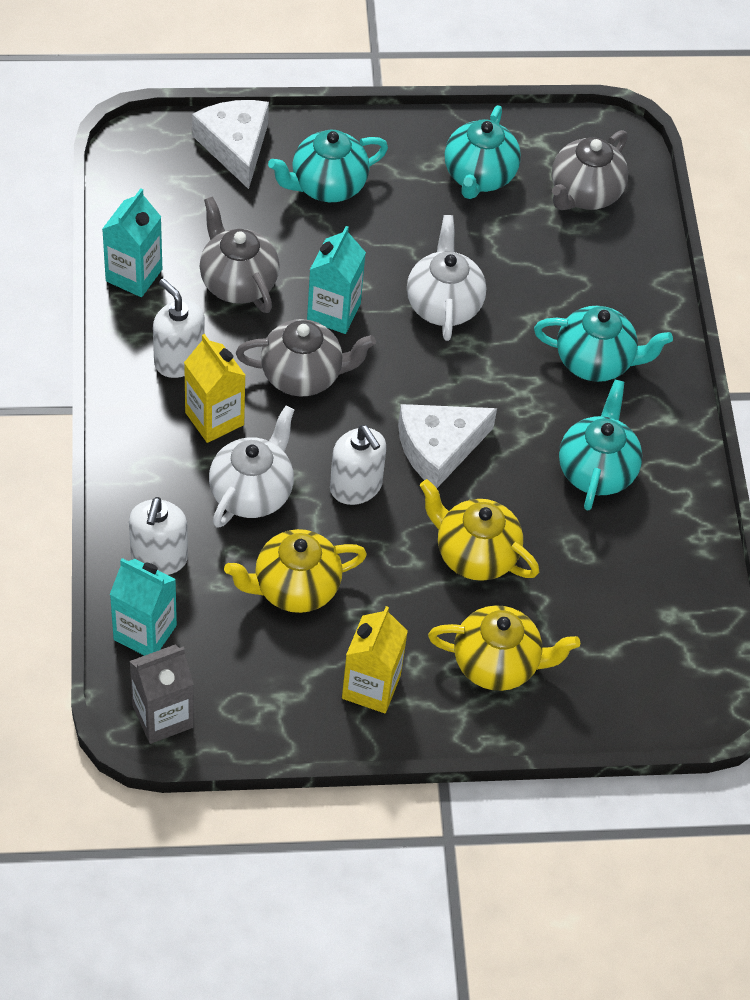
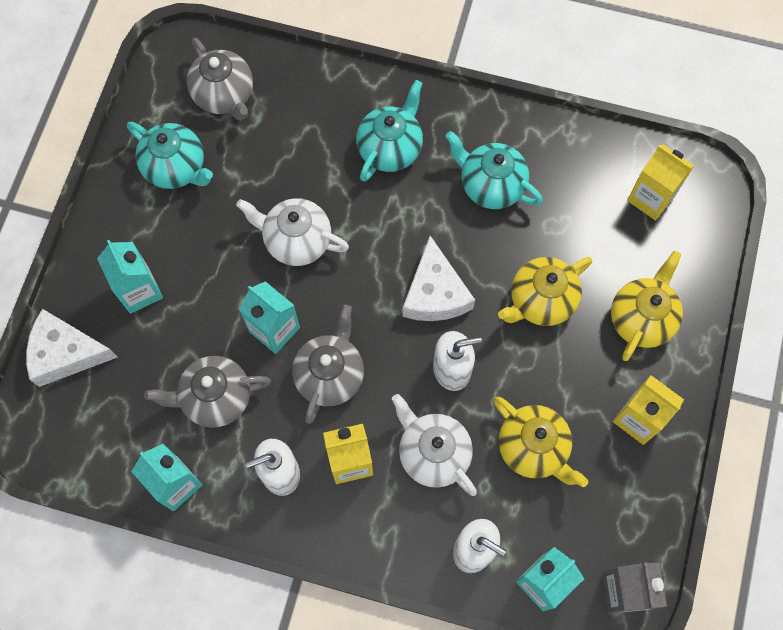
camera: 65 degrees left, 15 degrees up
yellow teapot [224,529,367,613] -> yellow teapot turned 45 degrees counterclockwise [494,397,588,487]
turquoise teapot [268,129,388,202] -> turquoise carton [97,240,163,314]
none -> yellow carton [627,144,694,221]

